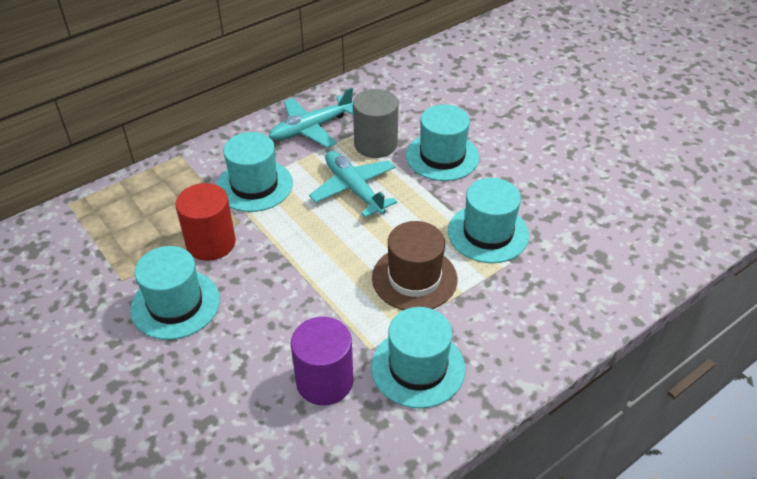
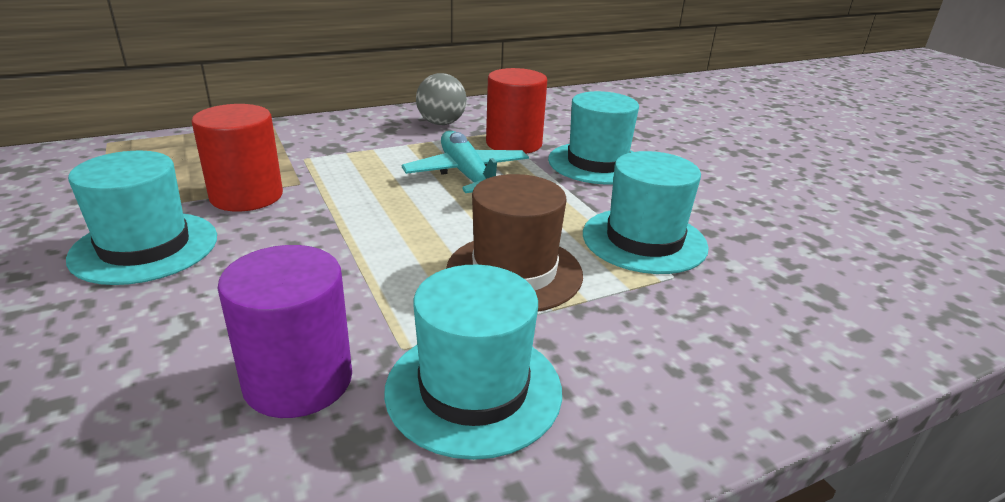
camera: 10 degrees right, 15 degrees down
turquoise hat [216,132,293,212] -> none
turquoise plane [269,88,353,148] -> grey ball [416,73,467,125]
grey cylinder [353,89,398,158] -> red cylinder [486,68,547,154]

